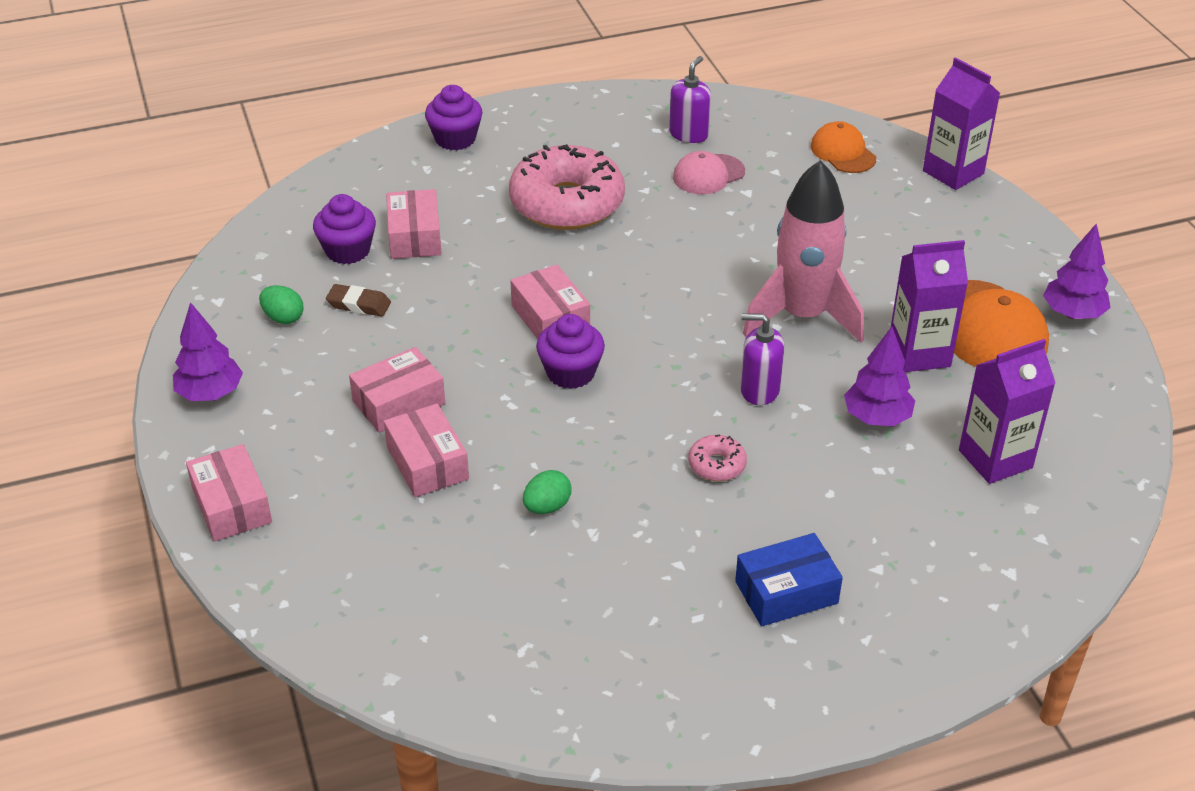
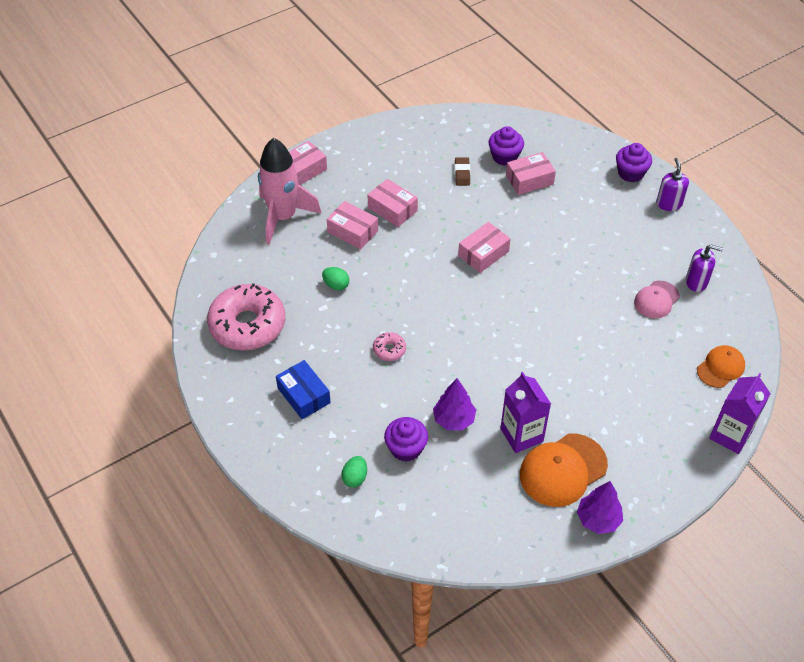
camera: 75 degrees right, 10 degrees up
purple tree [173,302,243,401] -> none
green egg [259,285,304,324] -> green egg moved to [341,456,367,487]
pink box [384,404,469,497] -> pink box turned 75 degrees clockwise [327,201,378,249]
pink donut [509,144,625,230] -> pink donut moved to [207,283,285,350]
purple cupcake [536,314,605,389] -> purple cupcake moved to [384,417,428,462]
pink cap [673,151,745,194] -> pink cap turned 90 degrees counterclockwise [634,281,680,318]
purple soap dispenser [740,314,784,405] -> purple soap dispenser moved to [656,158,689,211]
pink rocket [743,160,864,343] -> pink rocket moved to [258,138,322,245]
purple carton [959,339,1055,484] -> none

